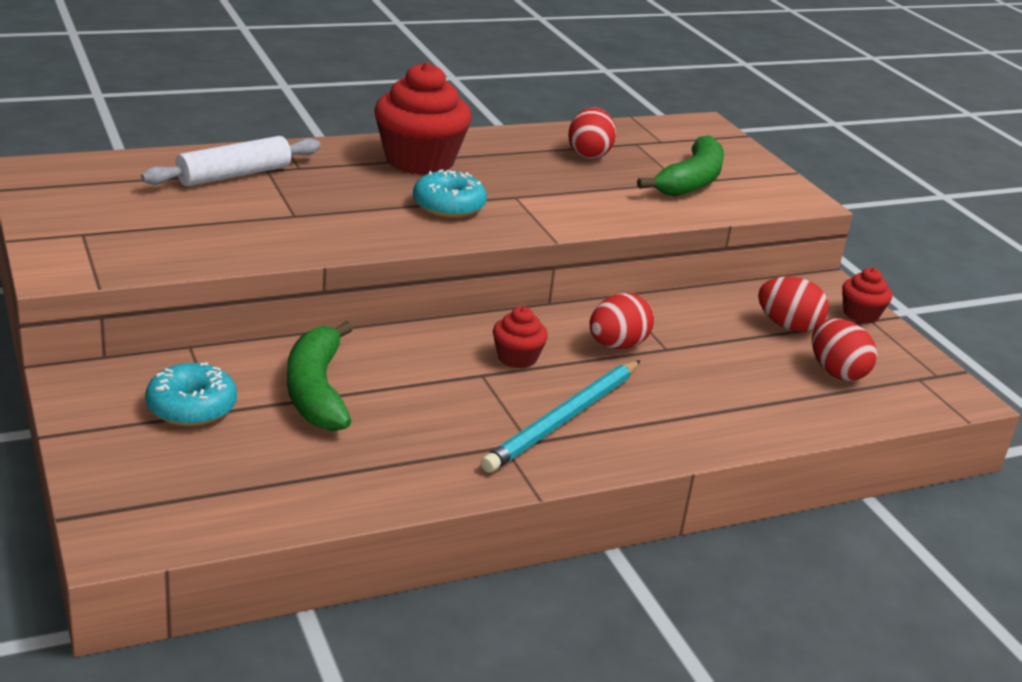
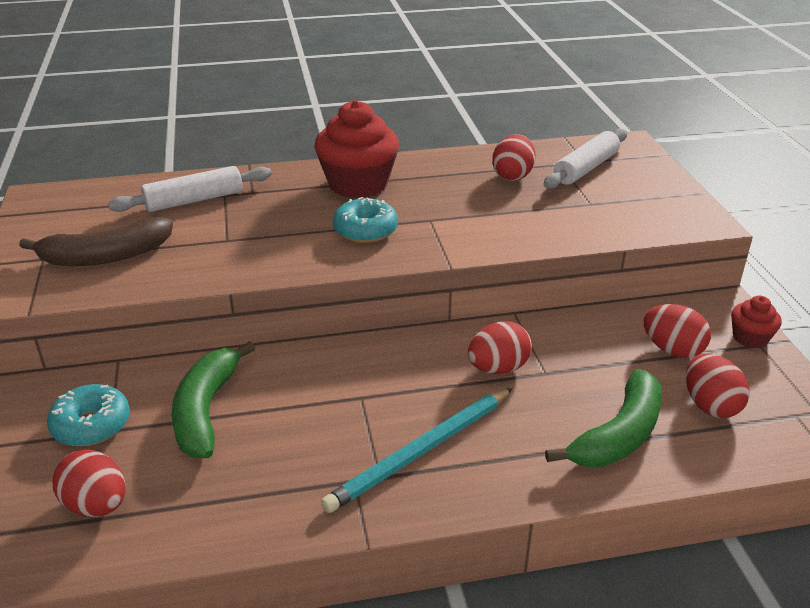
camera: 15 degrees right, 5 degrees up
red cupcake [493,306,548,369] -> none
green banana [637,135,724,196] -> green banana moved to [545,369,662,467]
none -> brown banana [19,217,173,266]
none -> red egg [52,449,125,517]
none -> white rolling pin [544,128,627,189]

